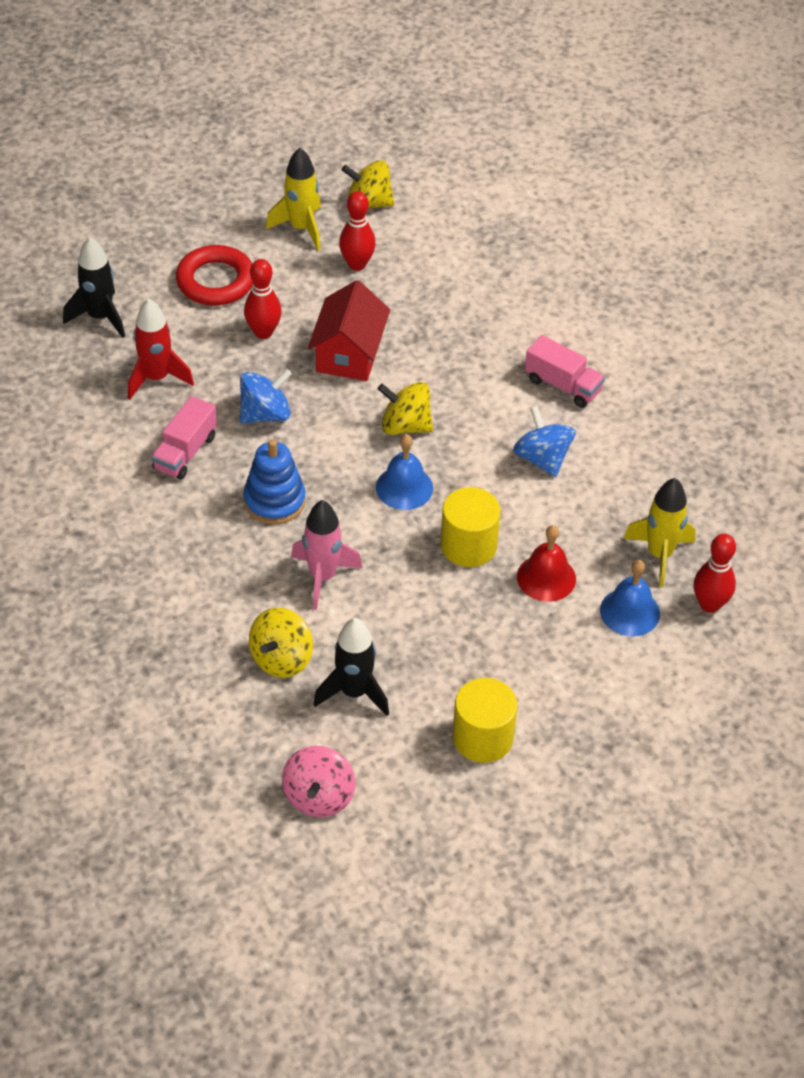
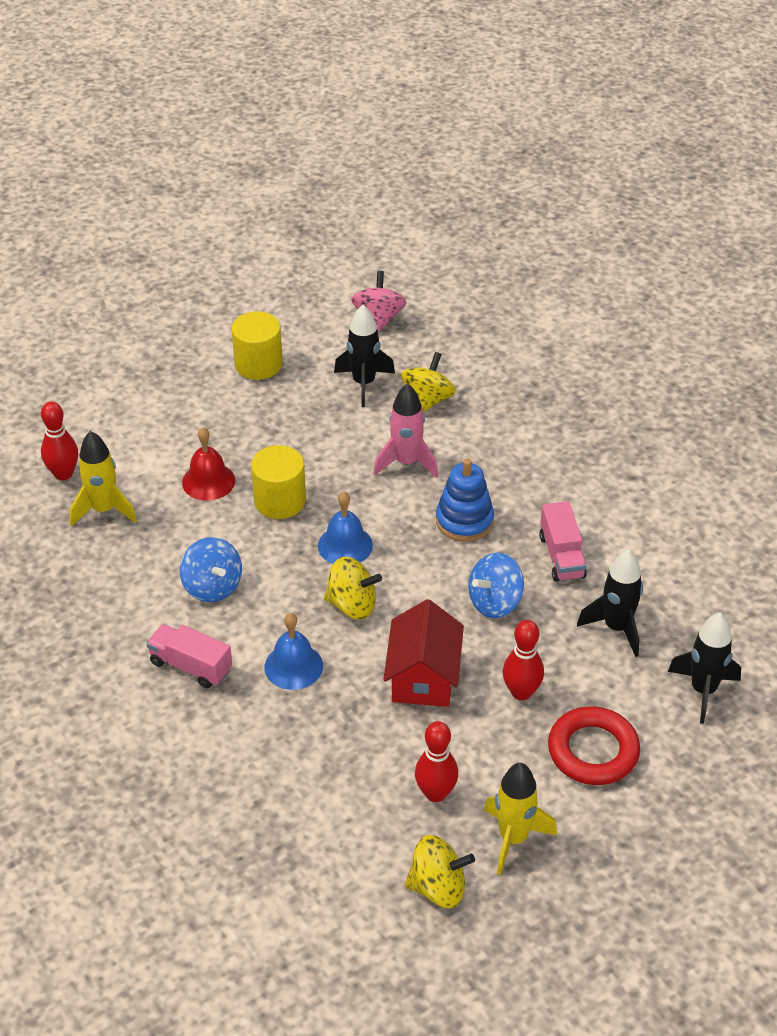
camera: 175 degrees right, 5 degrees down
red rocket [128,299,194,399] -> black rocket [577,549,643,657]
pink truck [151,396,217,480] -> pink truck turned 150 degrees clockwise [539,501,587,582]
blue bell [600,560,660,636] -> blue bell moved to [264,613,323,690]

